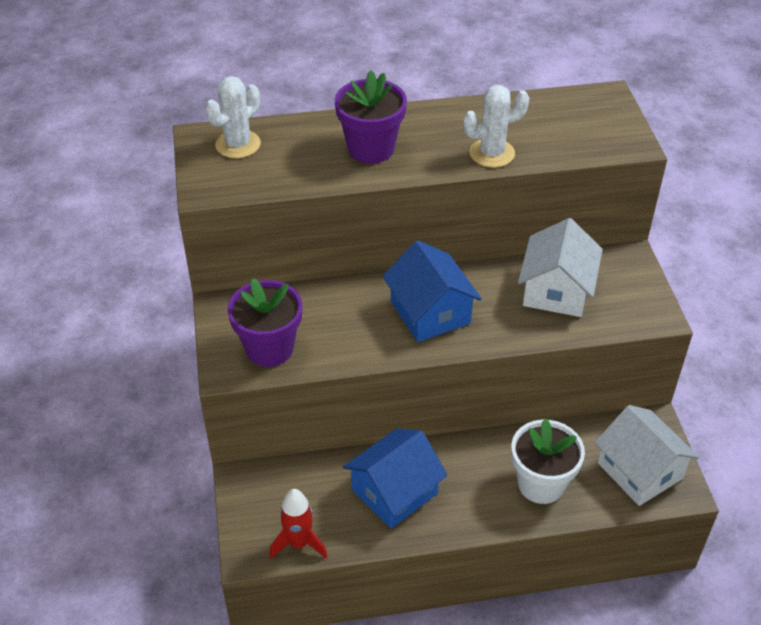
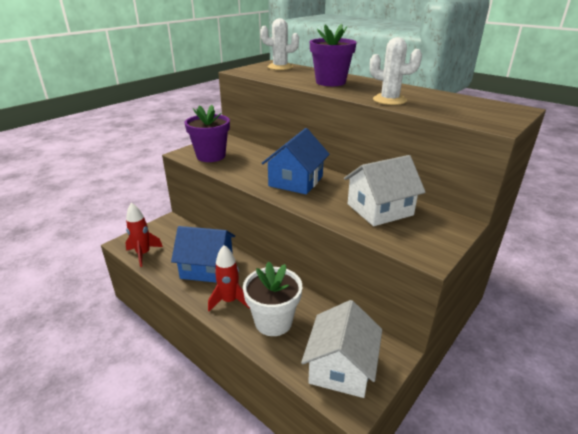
camera: 50 degrees right, 15 degrees down
none -> red rocket [208,245,250,311]

